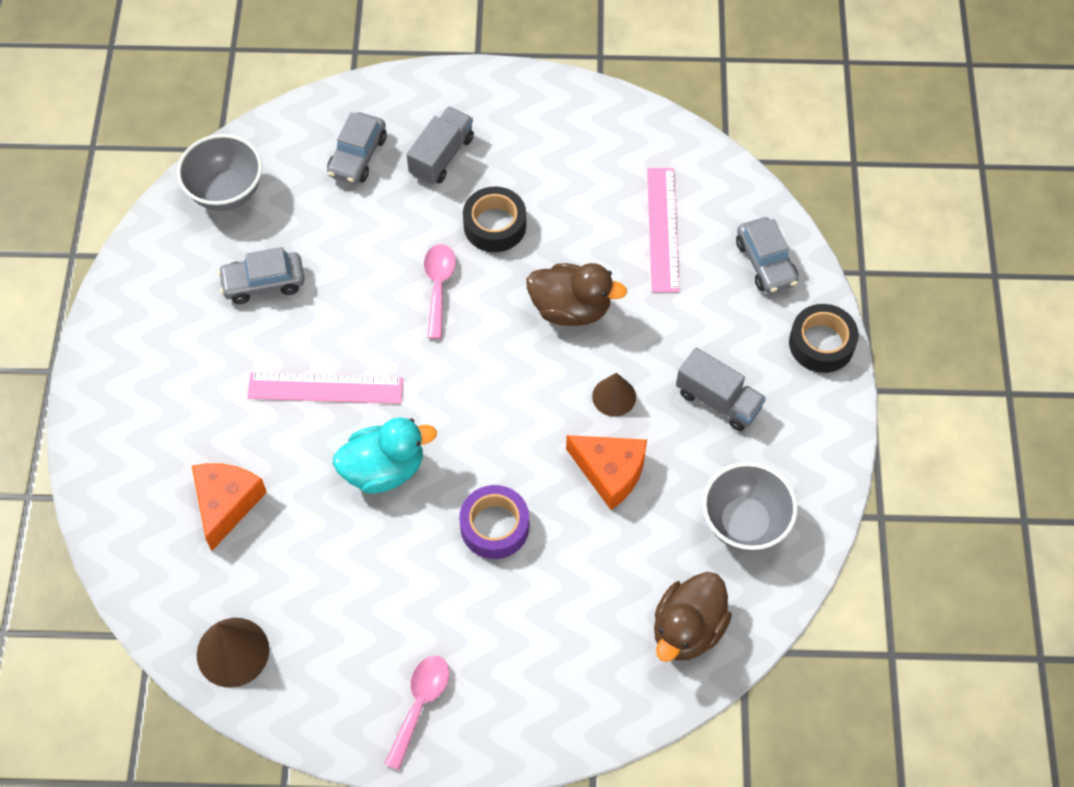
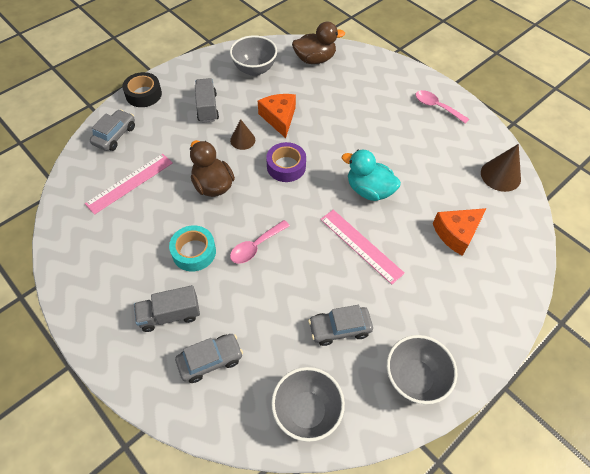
camera: 135 degrees left, 5 degrees down
grey car [218,247,305,304] -> grey car turned 135 degrees clockwise [308,305,373,346]
pink spoon [384,655,449,770] -> pink spoon turned 60 degrees clockwise [416,90,469,124]
purple tape [459,485,529,559] -> purple tape moved to [266,142,306,182]
black tape [463,187,526,252] -> turquoise tape [169,225,216,271]
none -> grey bowl [387,335,458,404]

